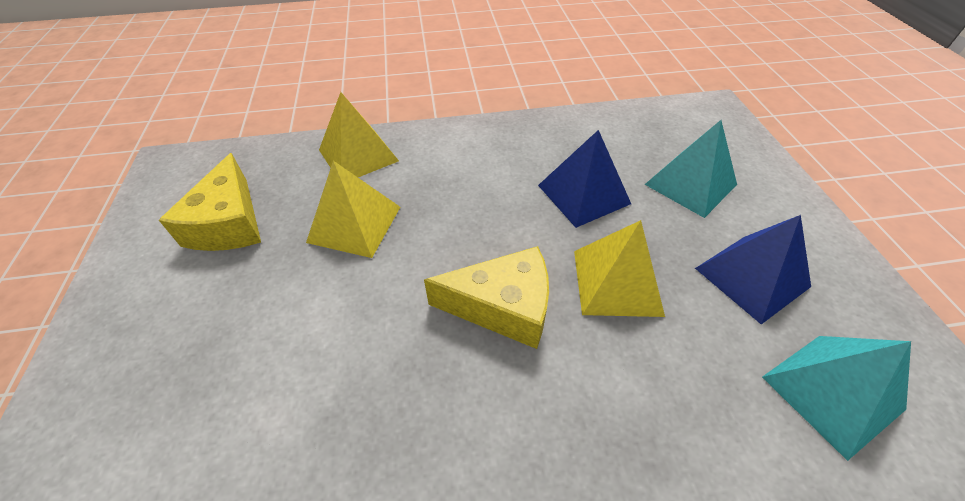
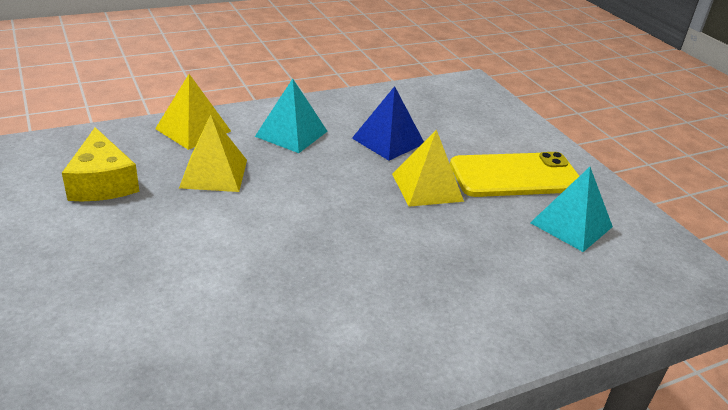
camera: 20 degrees left, 15 degrees down
yellow cheese [424,246,549,349] -> none
turquoise pyramid [645,120,737,218] -> turquoise pyramid moved to [255,78,328,153]
blue pyramid [695,215,811,324] -> yellow phone [450,152,579,197]

